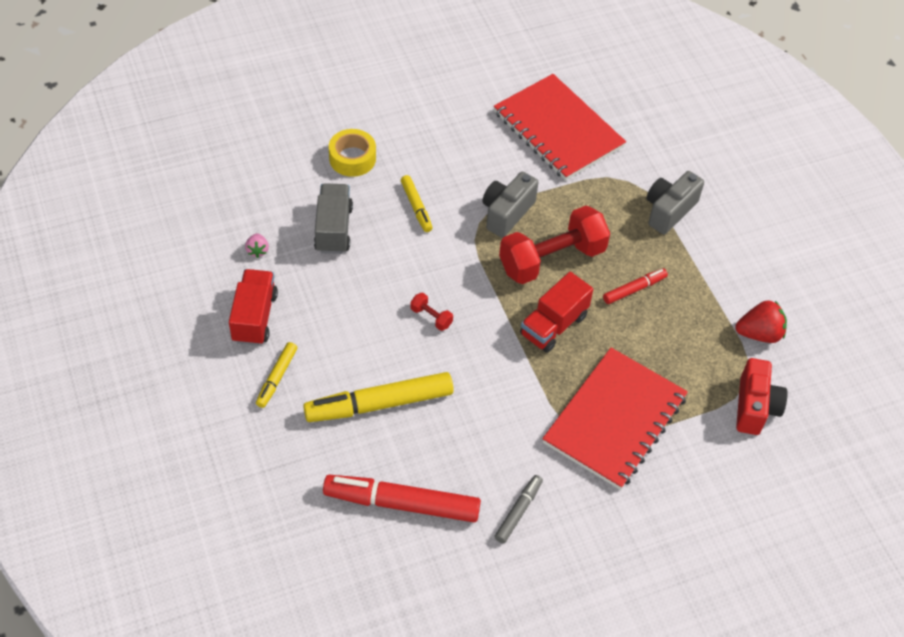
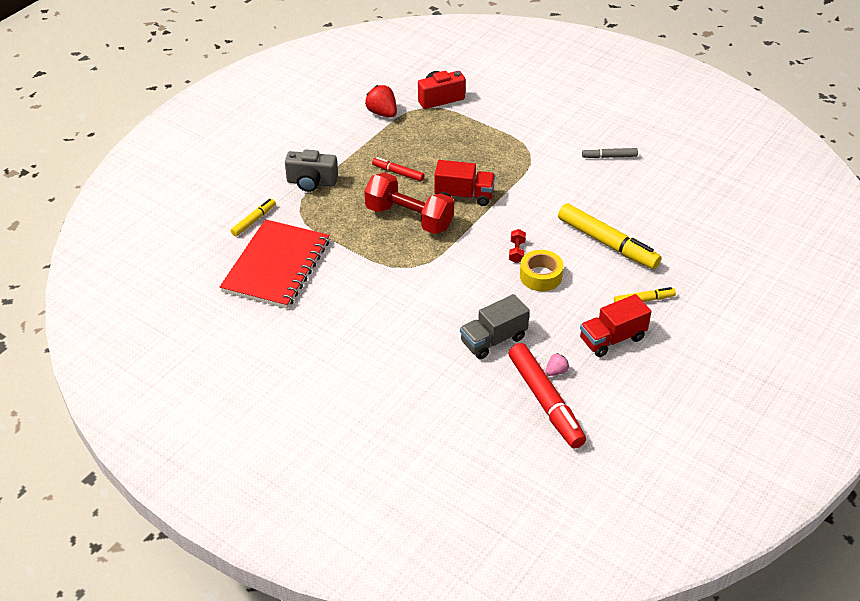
camera: 120 degrees left, 10 degrees down
red marker [323,475,481,522] -> red marker moved to [509,343,586,448]
yellow tape [329,129,376,177] -> yellow tape moved to [520,250,564,291]
yellow marker [401,175,433,232] -> yellow marker moved to [231,199,276,236]
grey camera [482,172,538,238] -> none
red notebook [542,348,688,490] -> none

